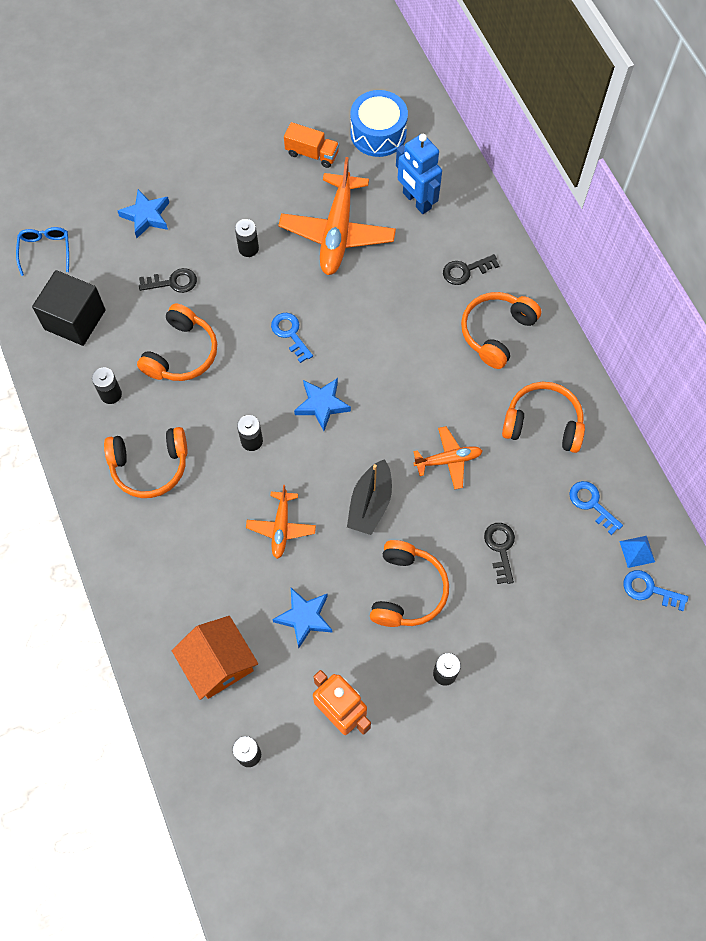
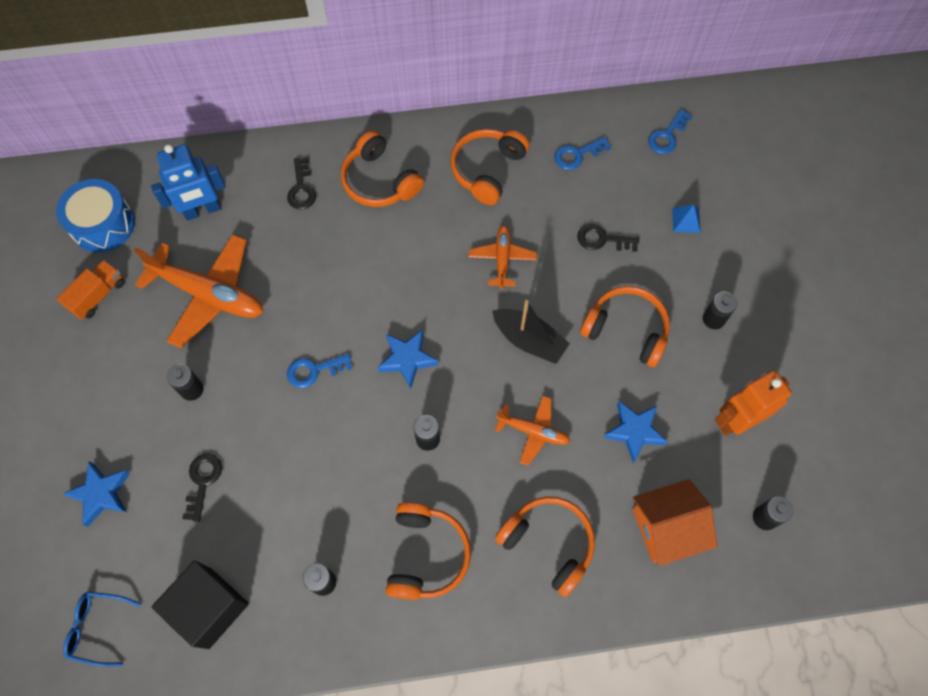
camera: 75 degrees left, 0 degrees up
orange headphones [137,303,217,381] -> orange headphones moved to [495,497,595,597]
blue pyramid [619,536,655,568] -> blue pyramid moved to [672,204,701,233]

